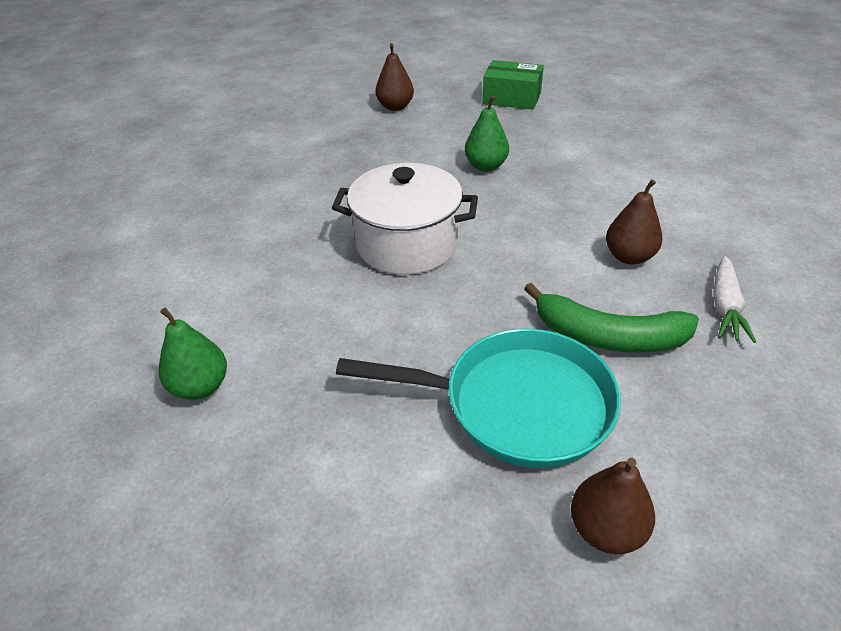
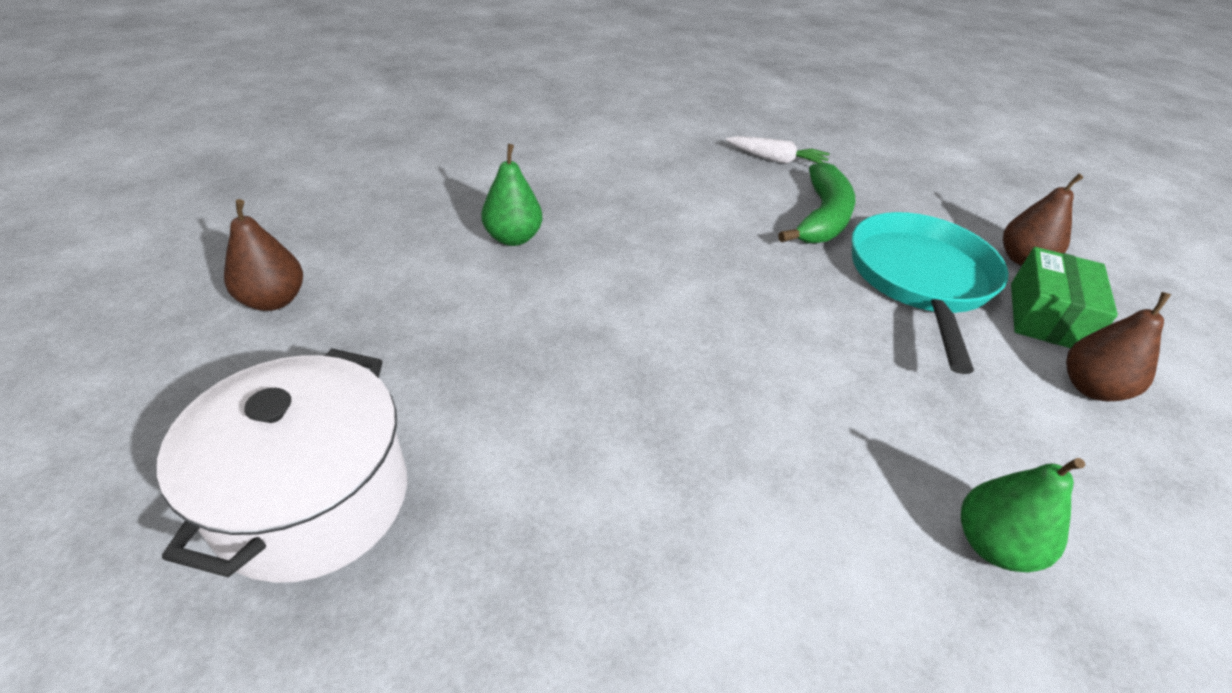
camera: 90 degrees left, 0 degrees up
white pot [332,163,478,275] -> white pot moved to [157,348,407,583]
green box [483,60,544,110] -> green box moved to [1011,247,1118,348]
brown pear [606,179,663,265] -> brown pear moved to [1066,292,1171,401]

